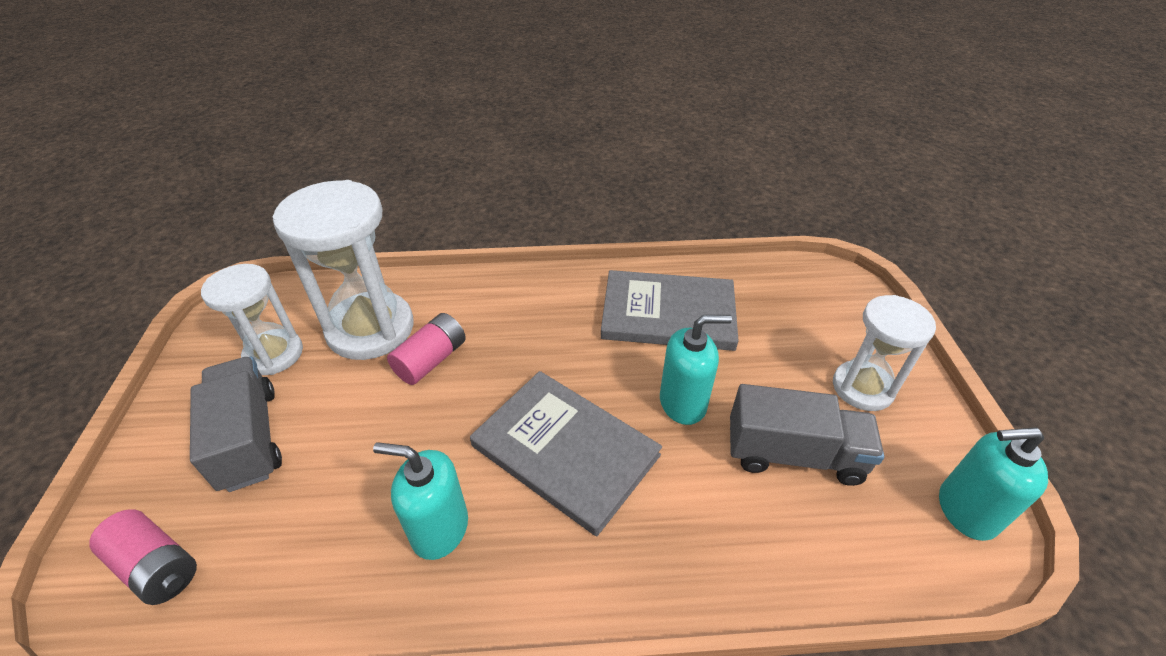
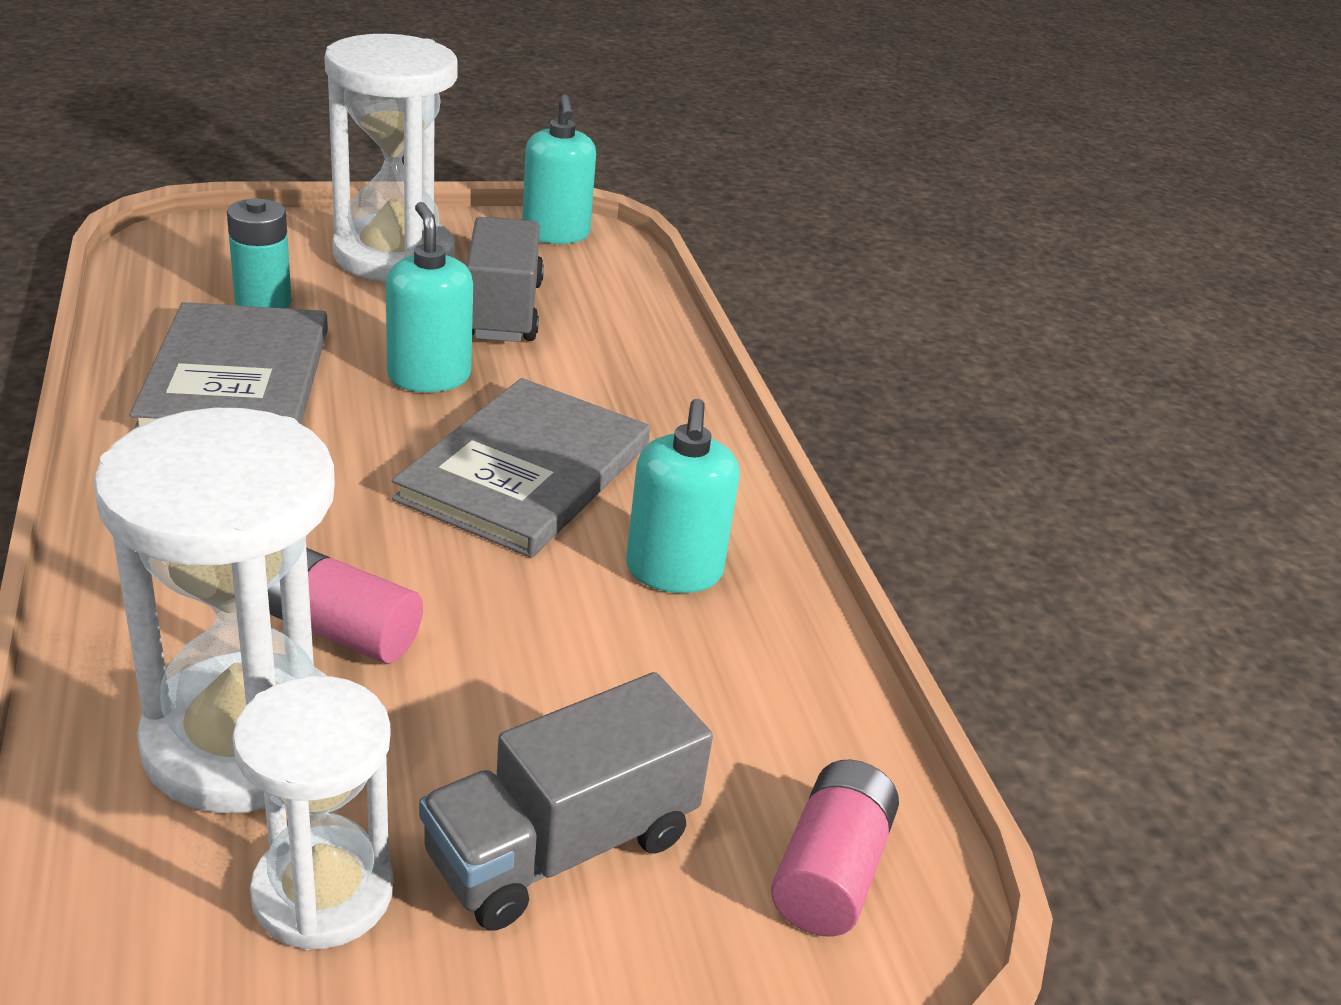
camera: 105 degrees left, 10 degrees down
white hourglass [833,295,936,411] -> white hourglass [324,34,458,282], size x1.59
none -> turquoise battery [227,198,291,308]

